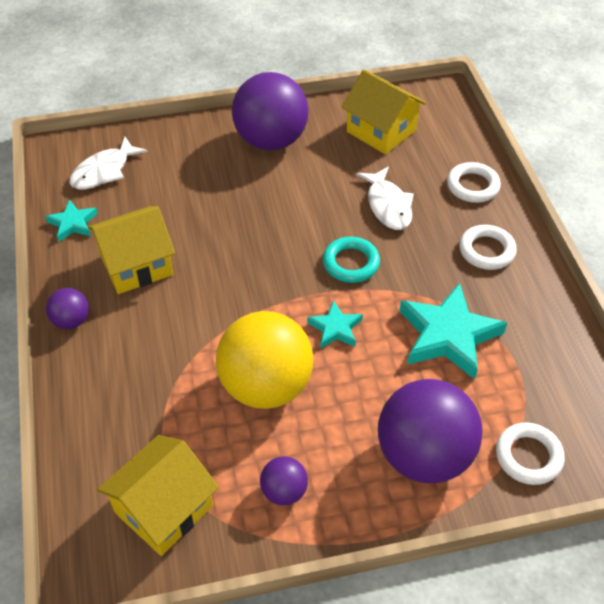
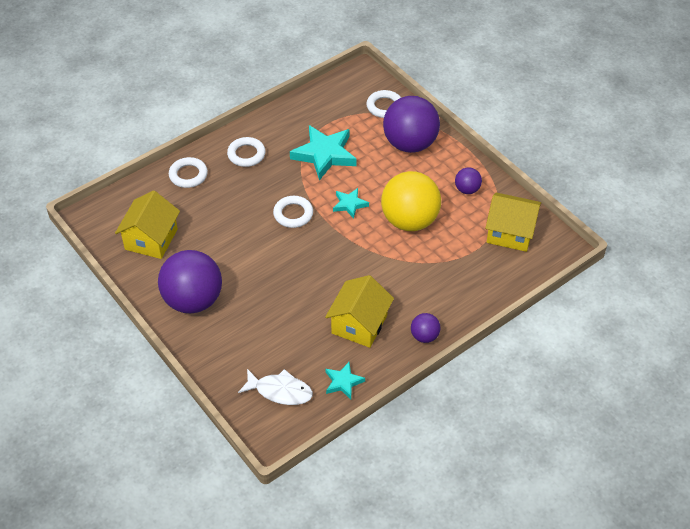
camera: 115 degrees left, 0 degrees up
yellow house [88,206,175,294] -> yellow house turned 75 degrees clockwise [325,275,394,348]
turquoise ring [323,237,380,283] -> white ring [273,196,313,228]
white fish [357,167,414,230] -> none

